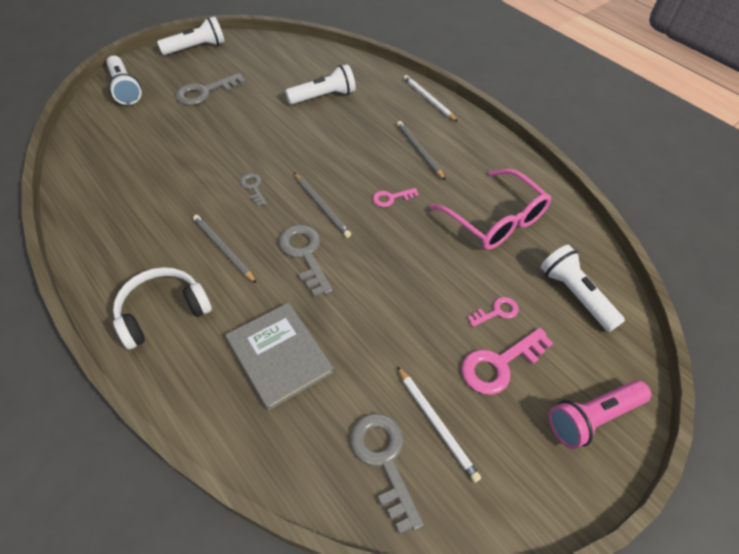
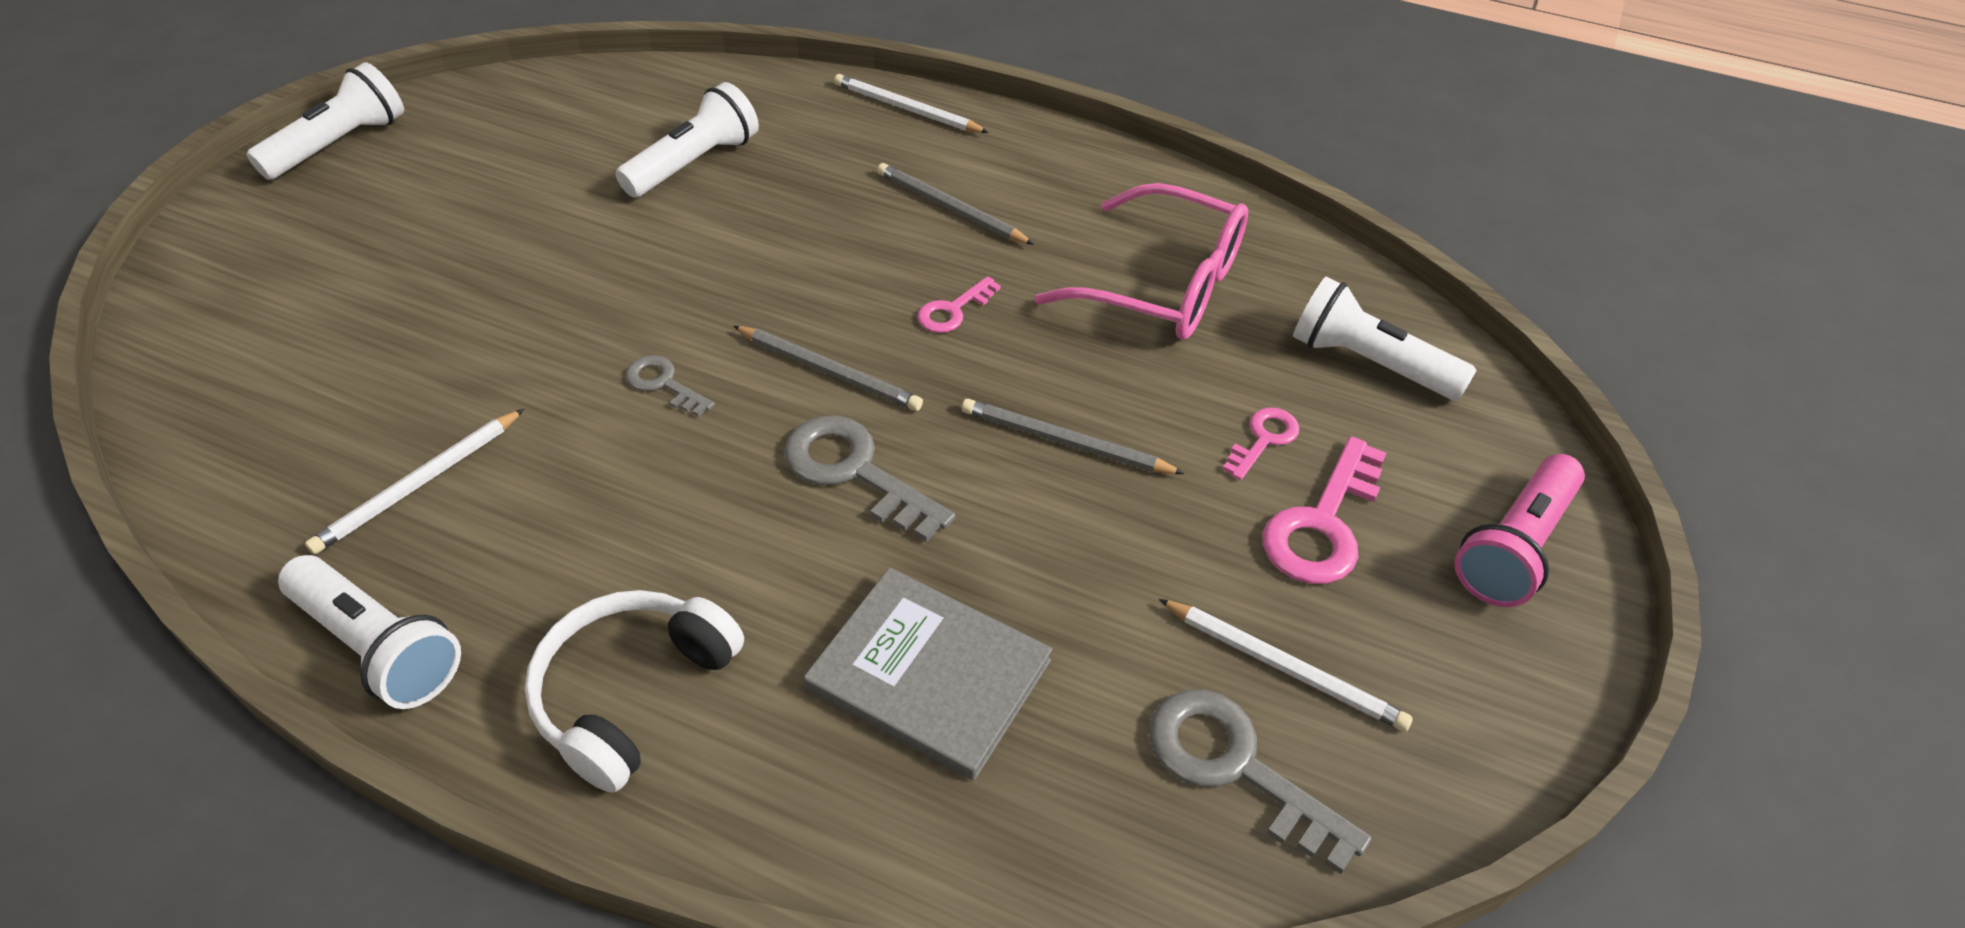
camera: 25 degrees left, 5 degrees down
white flashlight [107,56,142,105] -> white flashlight moved to [278,555,461,709]
grey key [175,73,245,105] -> none
grey pencil [193,215,257,284] -> grey pencil moved to [962,399,1185,474]
none -> white pencil [305,409,524,554]

